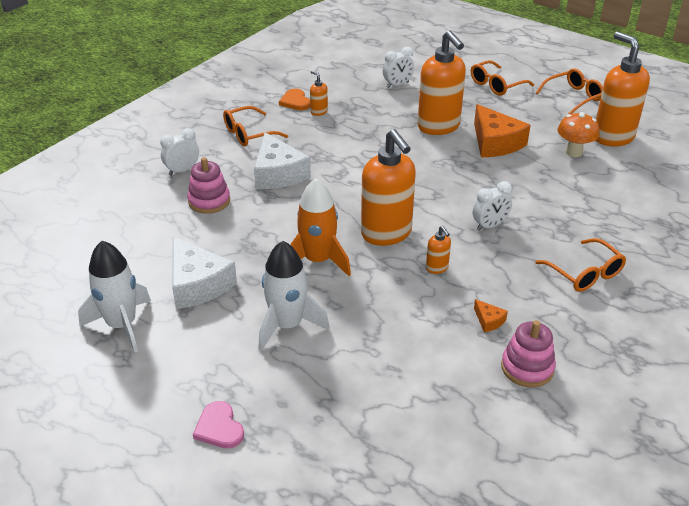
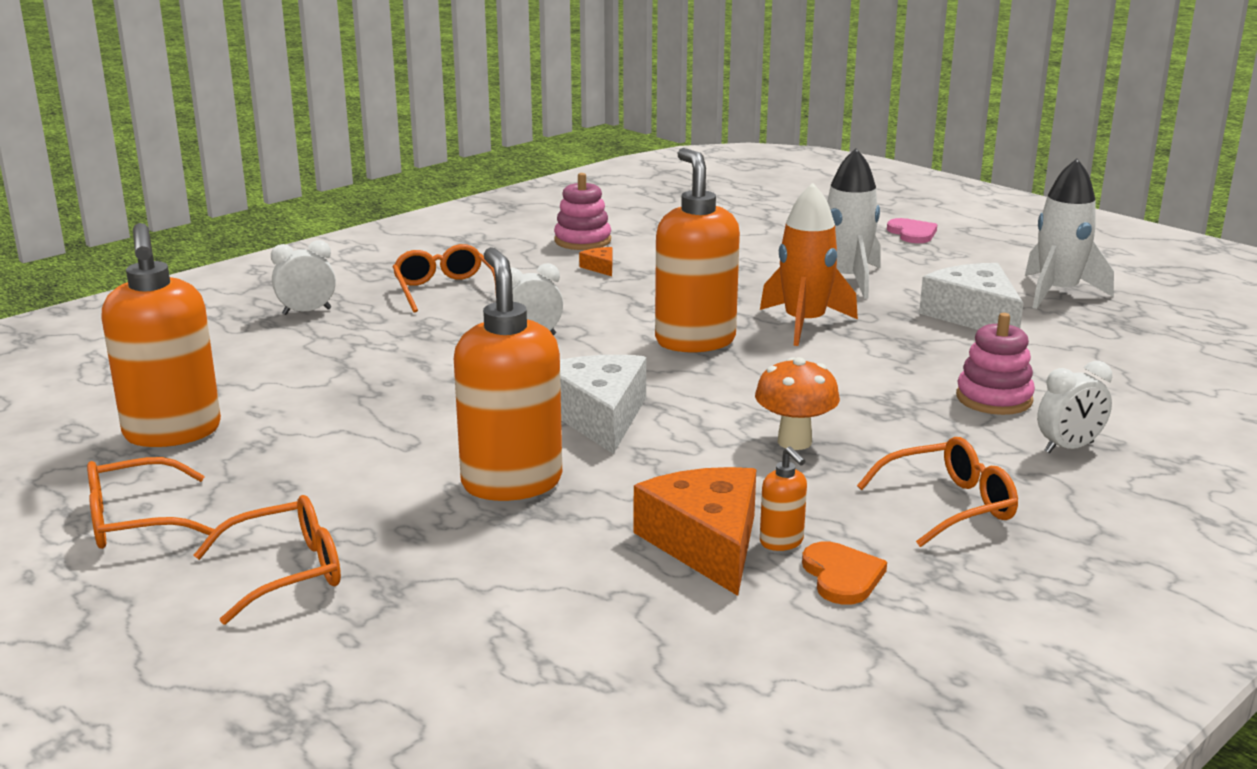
camera: 170 degrees left, 15 degrees down
white cheese [254,132,311,189] -> white cheese moved to [560,355,646,454]
white clock [383,47,414,88] -> white clock moved to [271,240,336,315]
orange soap dispenser [426,226,451,274] -> none
orange cheese [474,104,531,158] -> orange cheese moved to [634,467,756,596]
orange mushroom [558,112,600,157] -> orange mushroom moved to [755,357,840,450]

